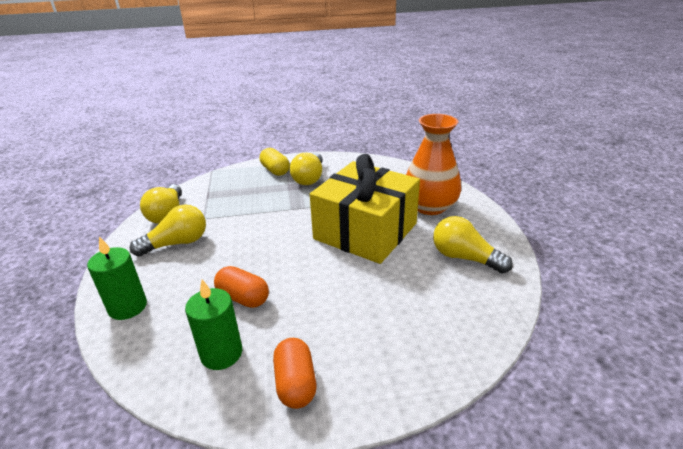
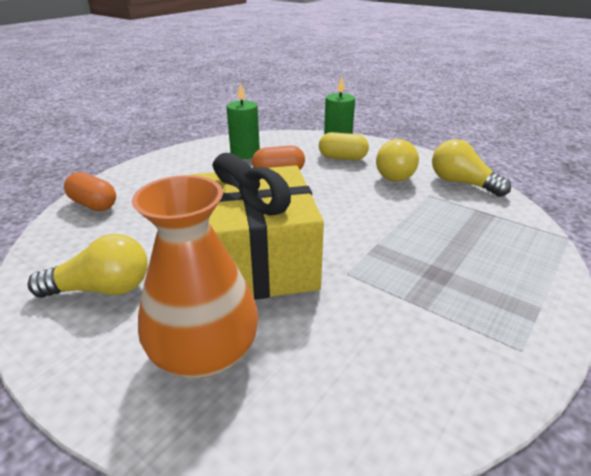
camera: 135 degrees right, 0 degrees up
yellow capsule [260,148,290,176] -> yellow capsule moved to [319,132,369,160]
orange capsule [273,338,316,409] -> orange capsule moved to [64,172,116,211]
yellow light bulb [290,153,323,185] -> none

